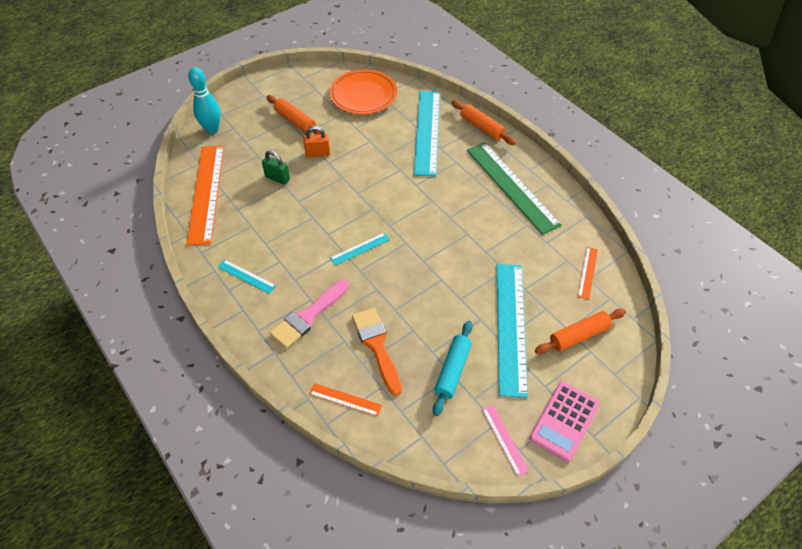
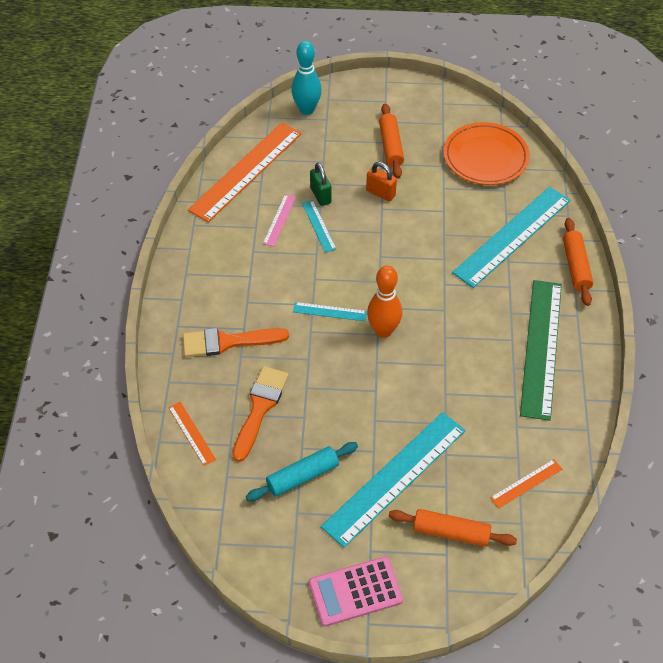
camera: 40 degrees right, 0 degrees up
turquoise ruler [218,260,276,294] -> turquoise ruler moved to [302,200,336,253]
pink brush [270,280,349,349] -> orange brush [183,328,289,357]
pink ruler [482,405,529,477] -> pink ruler moved to [263,194,296,247]
none -> orange bowling pin [367,266,402,338]

